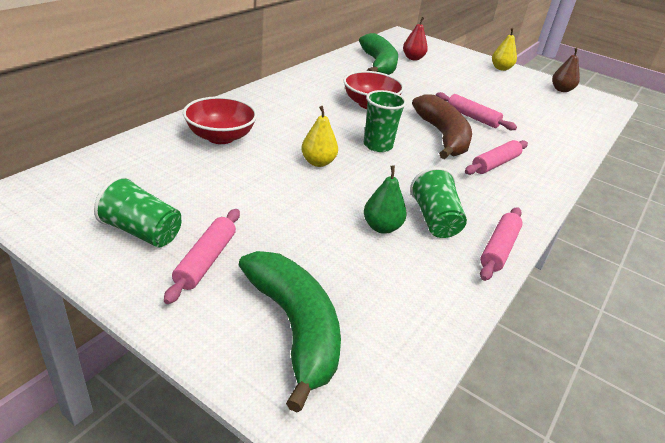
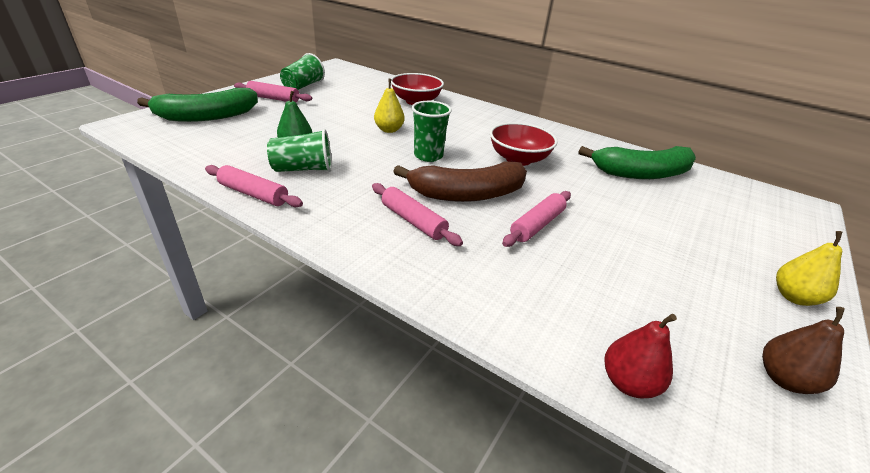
camera: 90 degrees right, 0 degrees up
red pear [403,17,428,61] -> red pear moved to [604,314,677,399]

